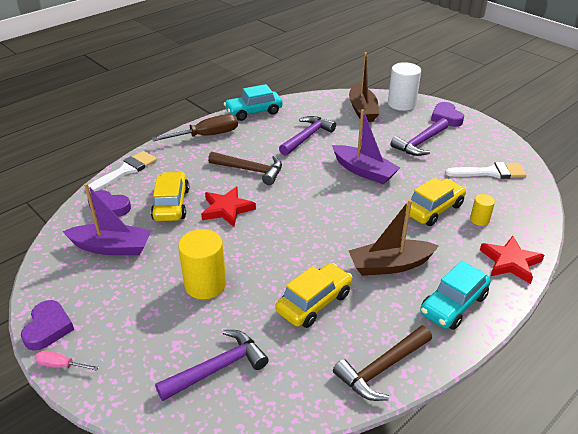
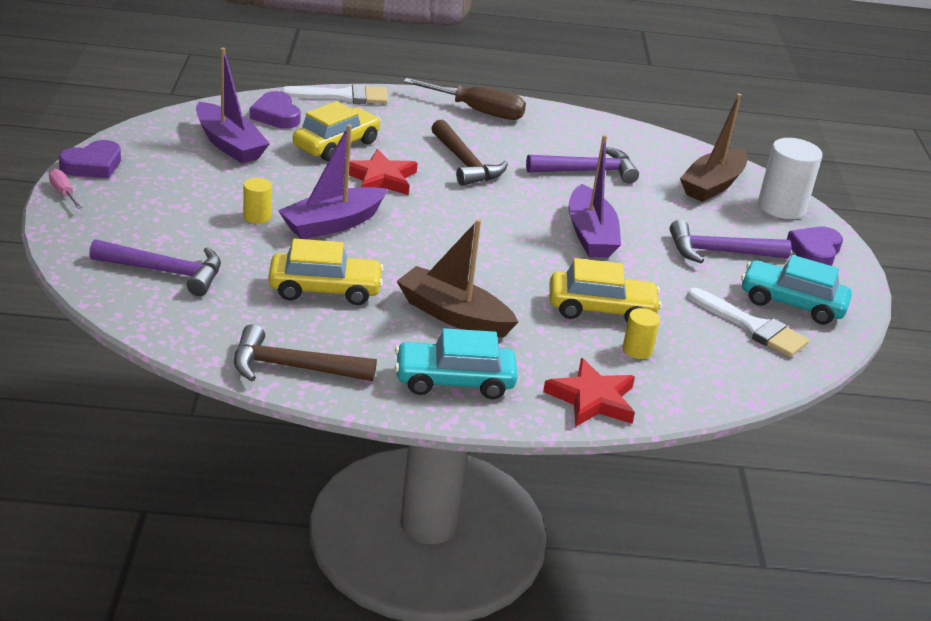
camera: 40 degrees right, 5 degrees down
yellow cylinder [178,229,226,299] -> yellow cylinder [243,178,272,224], size x0.52
turquoise car [224,84,283,121] -> turquoise car moved to [741,255,852,325]
none -> purple boat [278,124,388,239]

